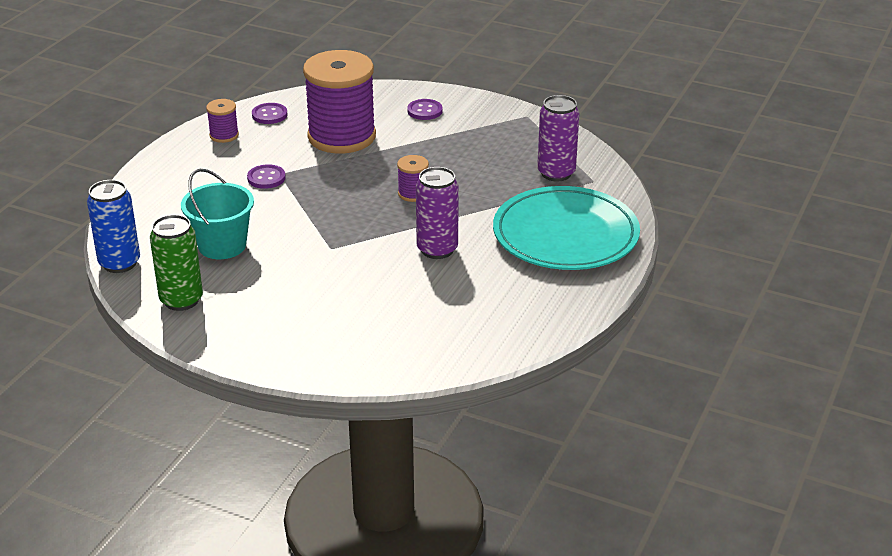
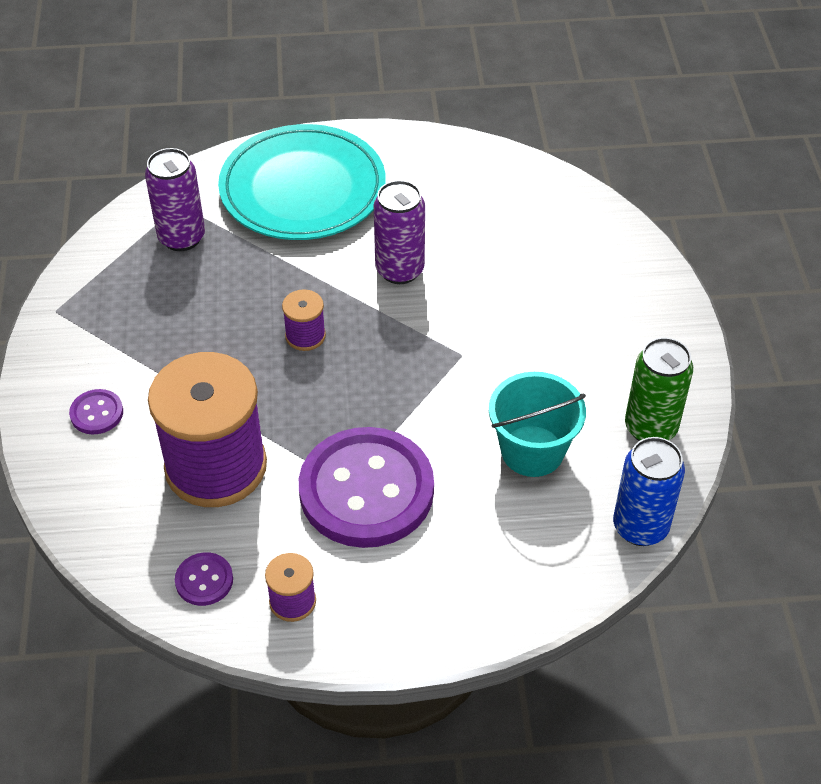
camera: 120 degrees left, 15 degrees up
purple button [247,164,286,189] -> purple button [299,427,434,548], size x2.46

